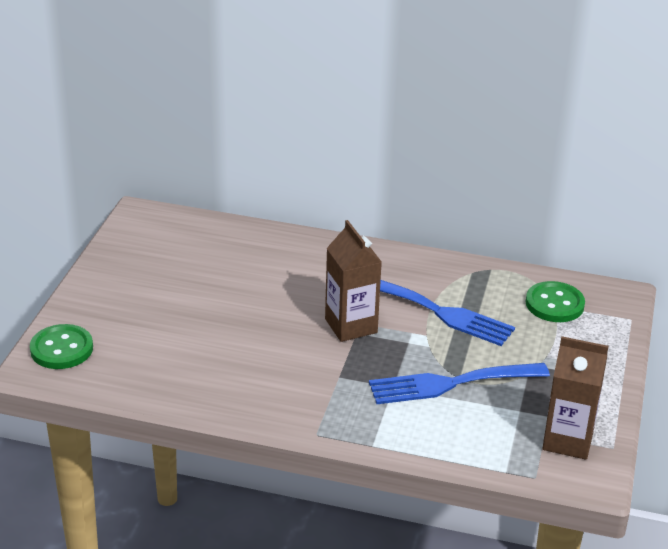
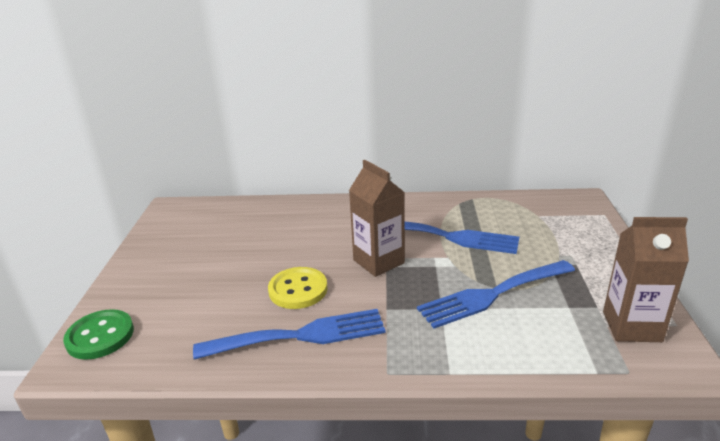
camera: 10 degrees left, 5 degrees down
green button [526,281,585,322] -> none
none -> blue fork [193,309,386,360]
none -> yellow button [268,267,328,309]

